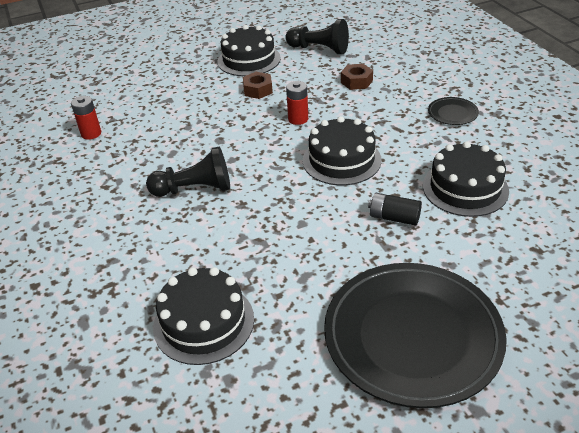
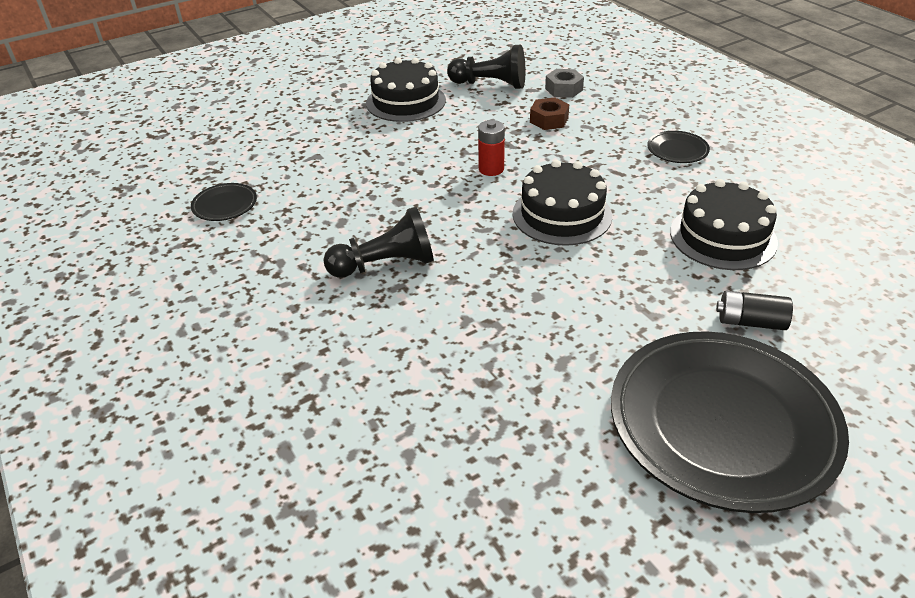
camera: 10 degrees left, 0 degrees up
red battery [71,96,101,140] -> black plate [191,183,257,221]
black cake [153,267,254,365] -> none
brown nut [243,72,273,99] -> none
black battery [368,193,422,226] -> black battery moved to [716,291,793,330]
none -> grey nut [545,69,584,98]

